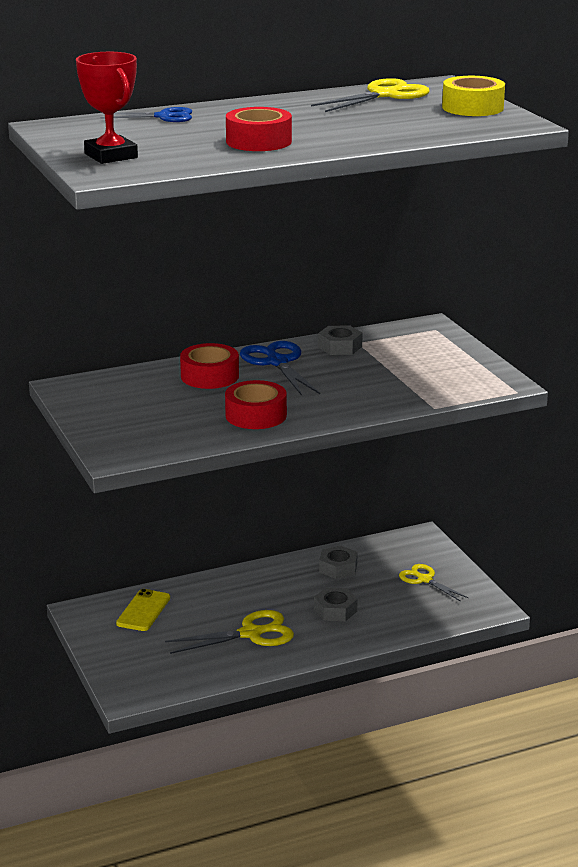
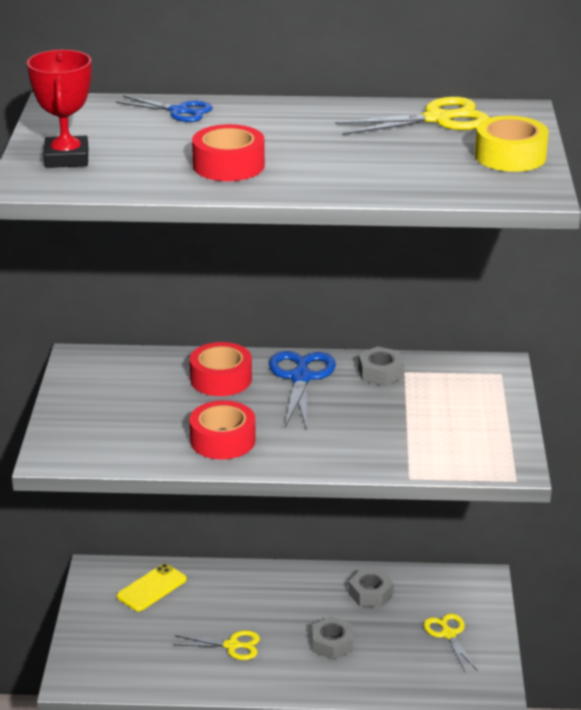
camera: 25 degrees right, 5 degrees up
yellow scissors [165,610,294,654] -> yellow scissors [173,630,260,660], size x0.65

